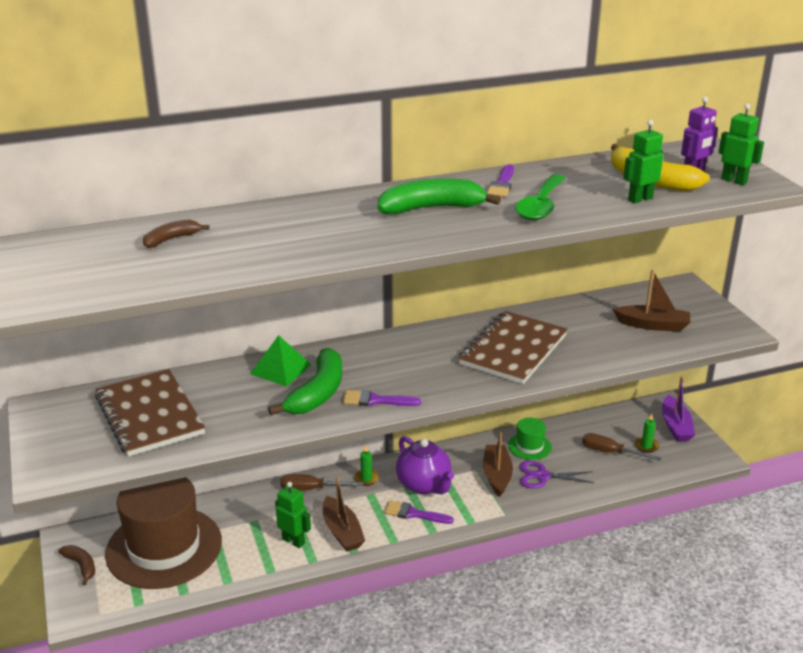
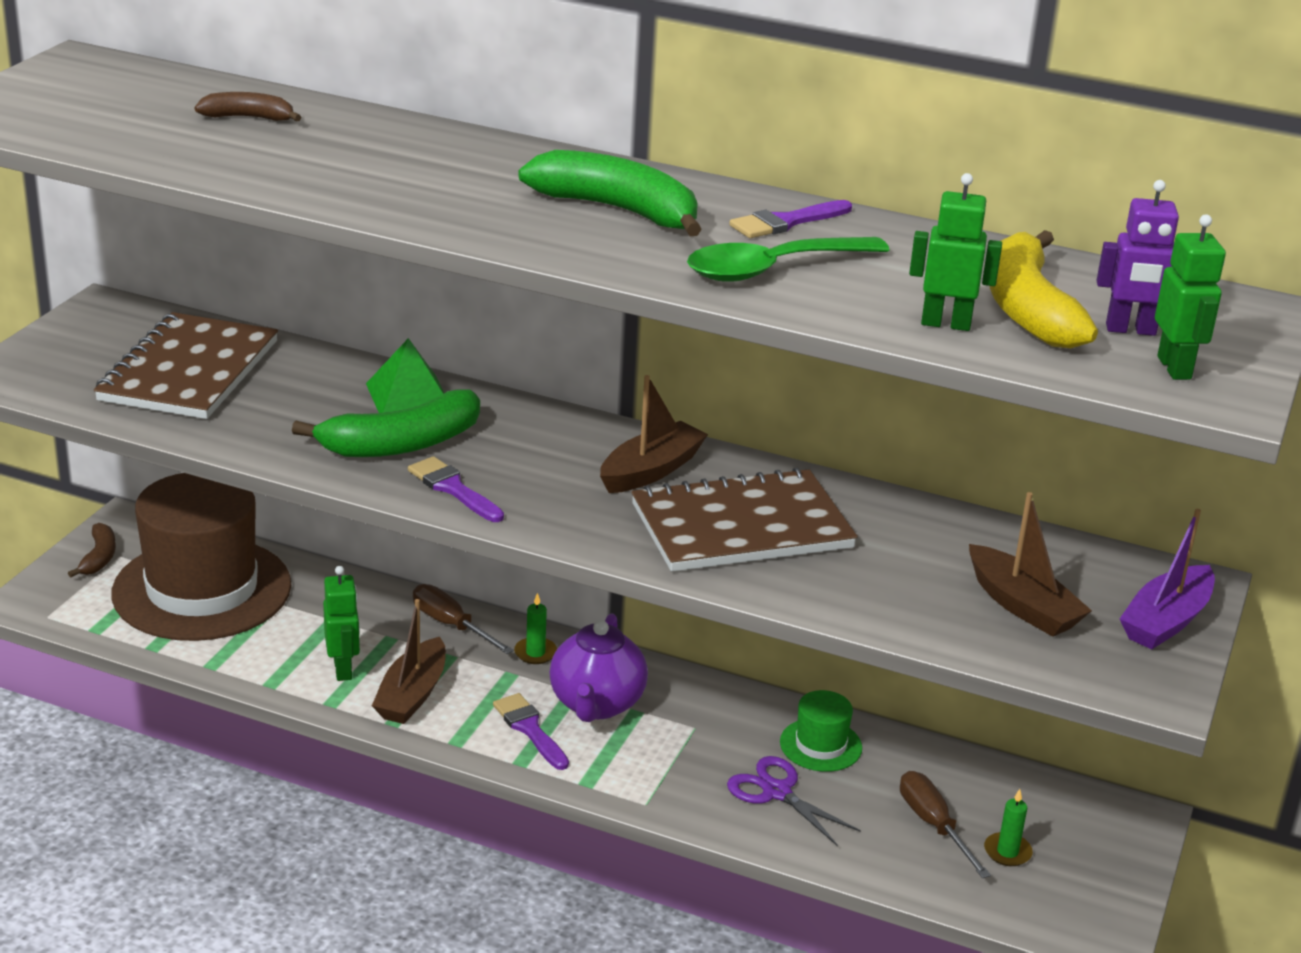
camera: 40 degrees right, 0 degrees up
brown boat [483,432,513,497] -> brown boat moved to [600,375,708,493]
purple boat [662,376,695,441] -> purple boat moved to [1120,509,1215,649]

